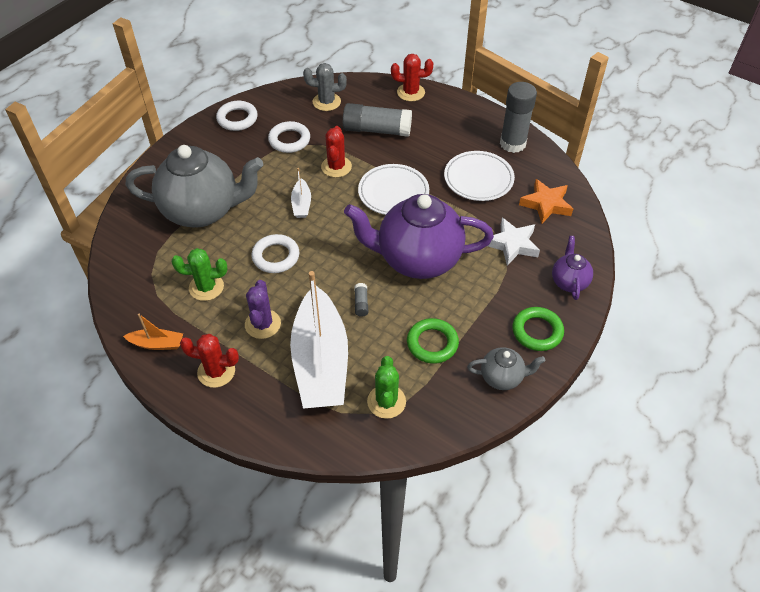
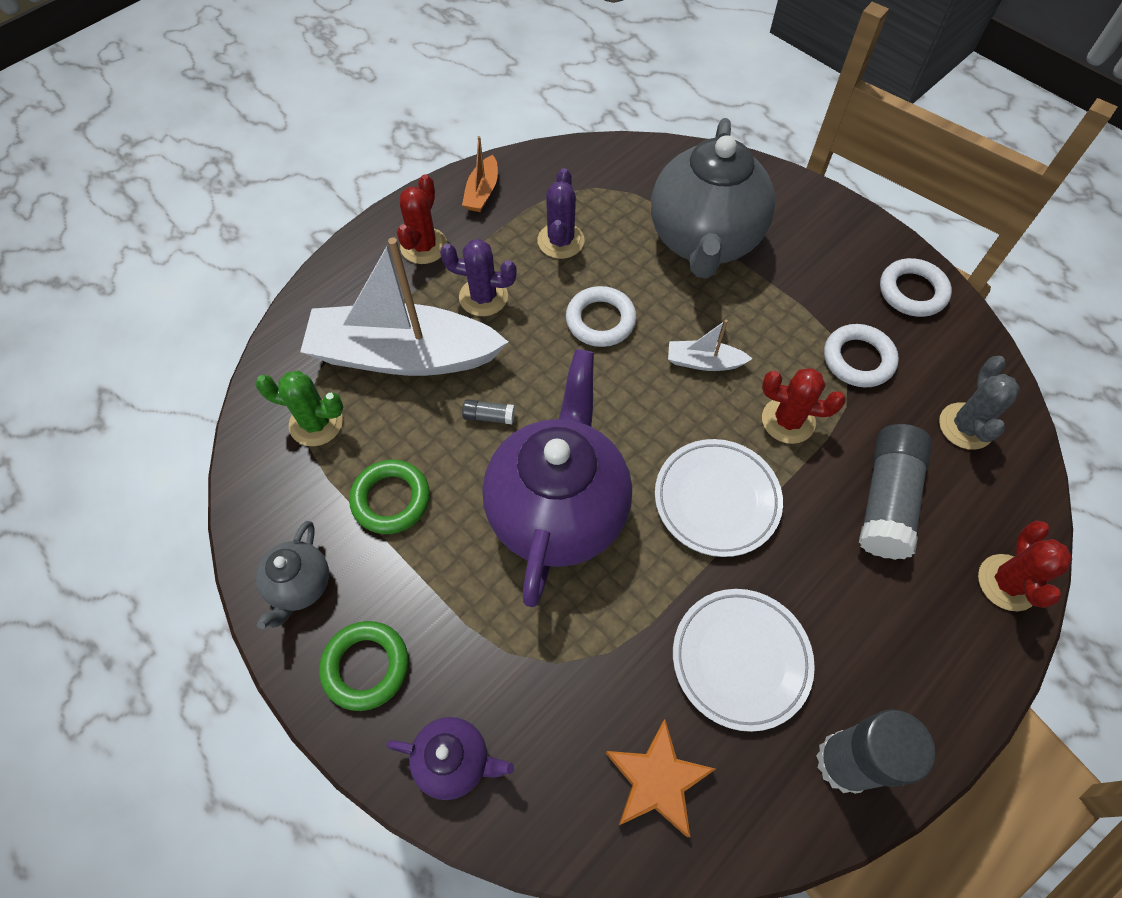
camera: 100 degrees right, 10 degrees up
green cactus [172,248,227,301] -> purple cactus [537,168,584,259]
white star [488,218,540,266] -> none

